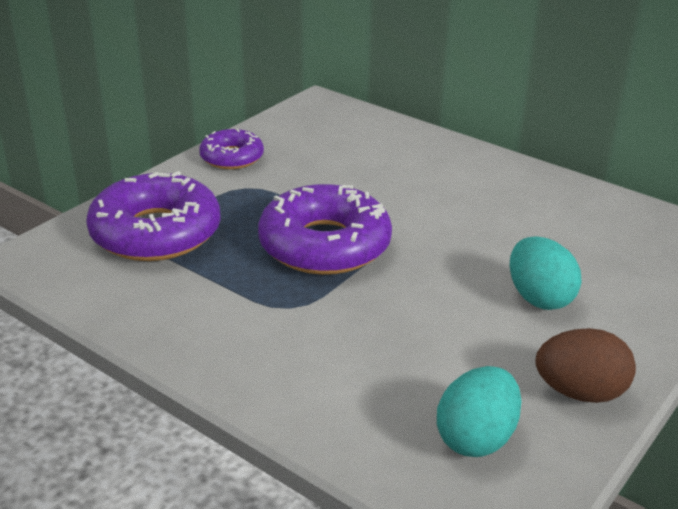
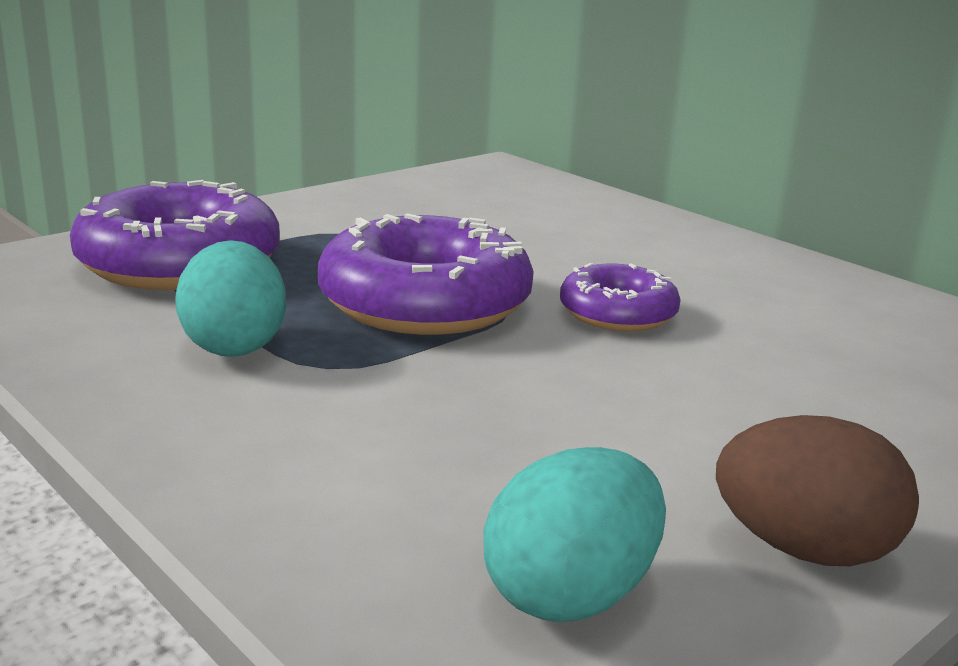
camera: 10 degrees right, 10 degrees down
purple donut [199,129,264,169] -> purple donut moved to [560,263,681,332]
turquoise egg [510,236,582,310] -> turquoise egg moved to [175,240,286,357]

